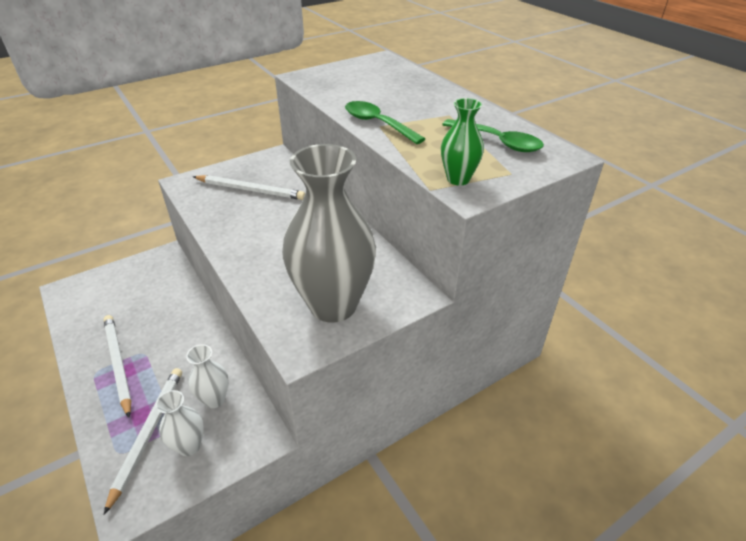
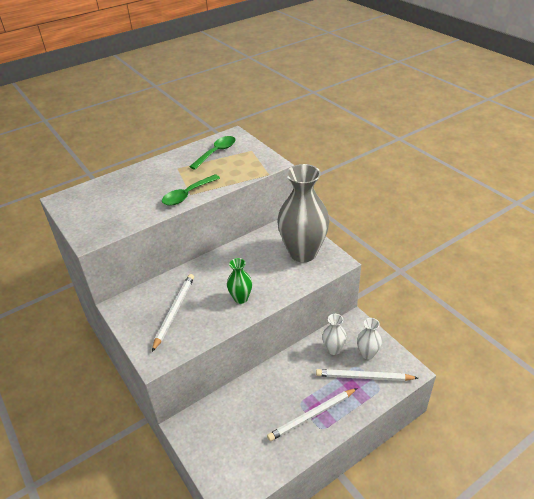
camera: 90 degrees left, 0 degrees up
green vase [441,98,484,185] -> green vase moved to [227,258,252,304]

